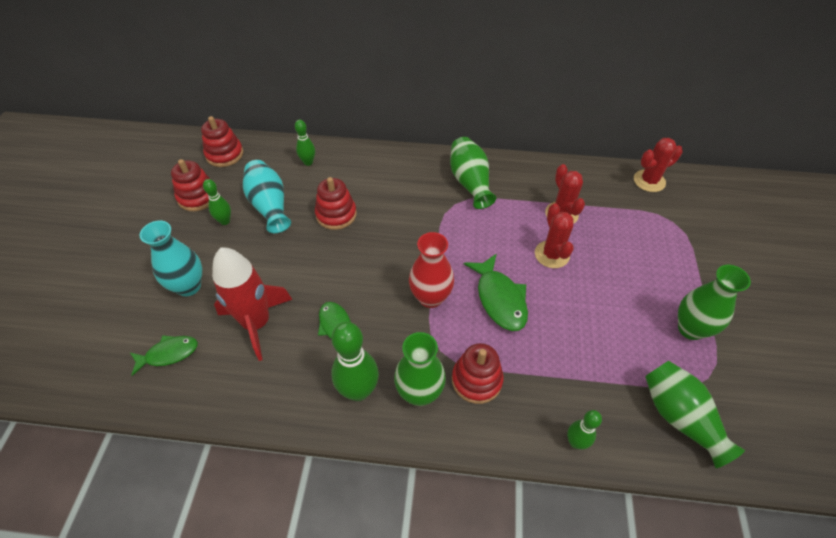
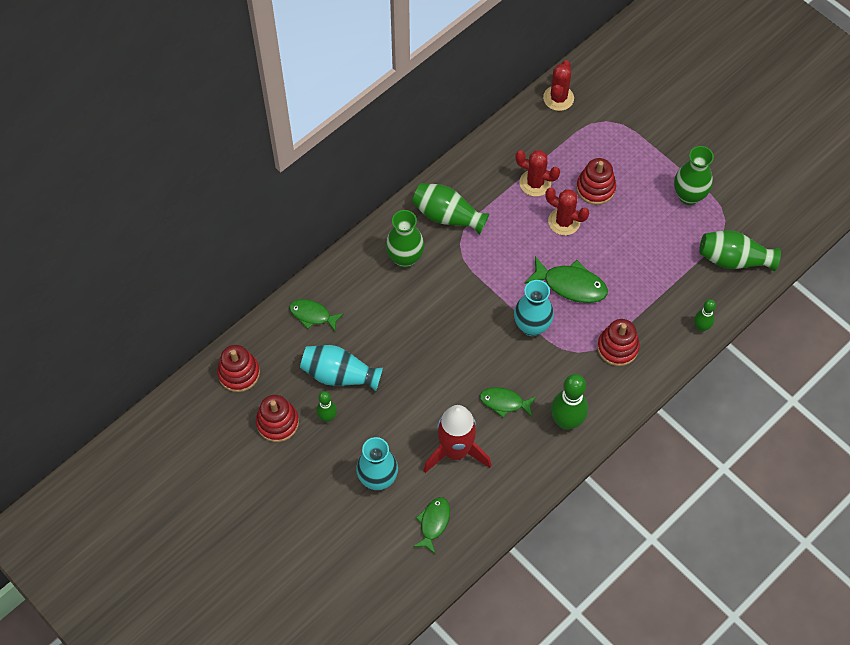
camera: 50 degrees left, 10 degrees up
green bowling pin [295,120,315,166] -> green fish [289,299,344,331]
red stacking toy [315,177,357,230] -> red stacking toy moved to [576,158,616,205]
green vase [394,332,446,406] -> green vase moved to [386,210,424,268]
red vase [409,232,454,308] -> turquoise vase [514,280,554,336]

